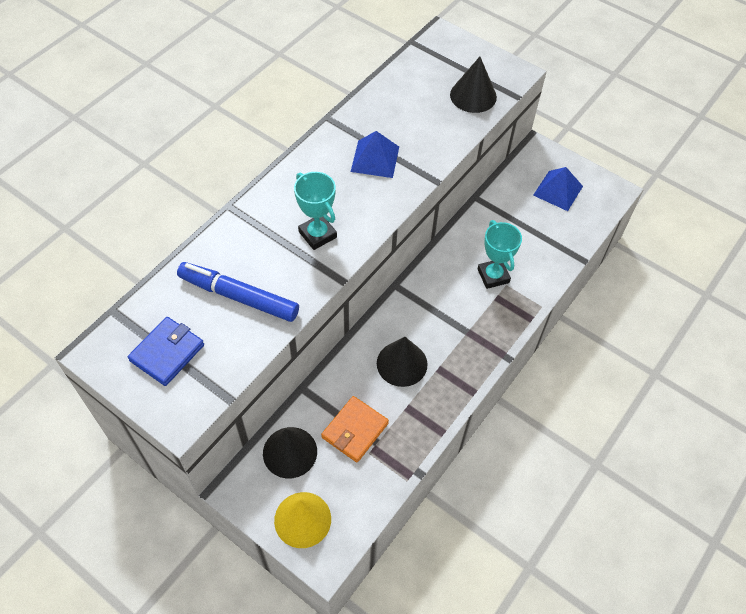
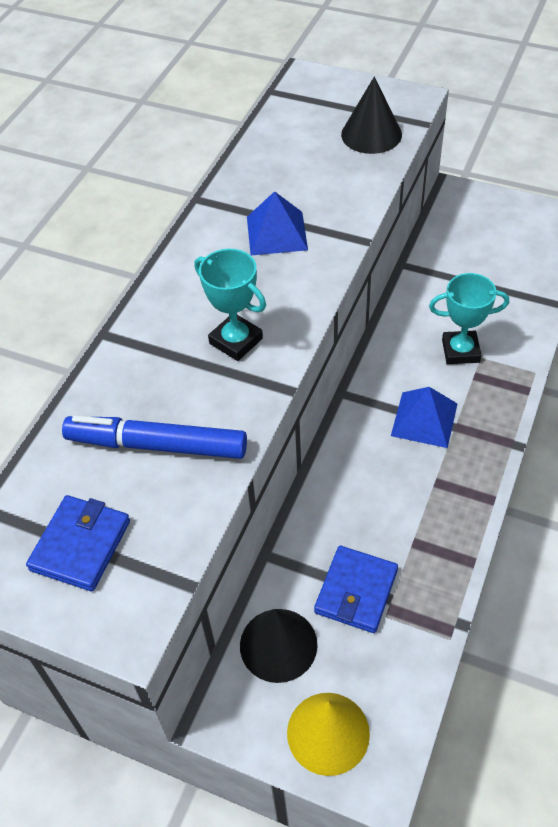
camera: 10 degrees left, 5 degrees down
orange wallet [321,396,389,462] -> blue wallet [314,546,398,633]
black cone [377,337,427,387] -> none
turquoise trophy [478,220,522,289] -> turquoise trophy turned 60 degrees counterclockwise [429,273,509,364]
blue pyramid [533,167,583,211] -> blue pyramid moved to [391,387,458,448]

